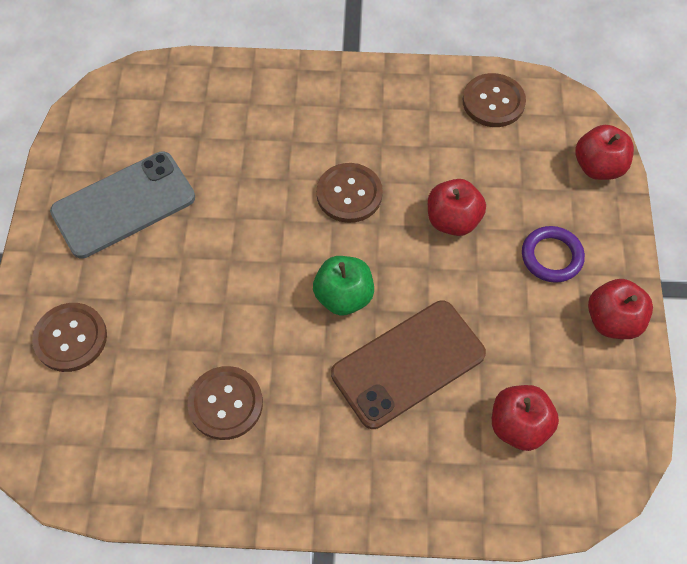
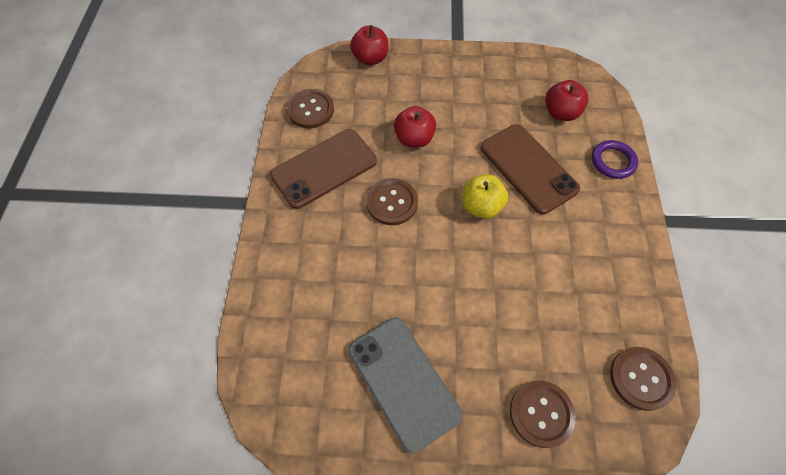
camera: 90 degrees left, 0 degrees up
brown button [187,366,263,440] -> brown button moved to [610,347,676,411]
green apple [313,256,374,316] -> yellow apple [462,174,508,219]
purple ring [522,226,585,283] -> purple ring moved to [592,140,638,179]
red apple [588,279,653,339] -> none
none -> brown phone [270,129,377,209]

